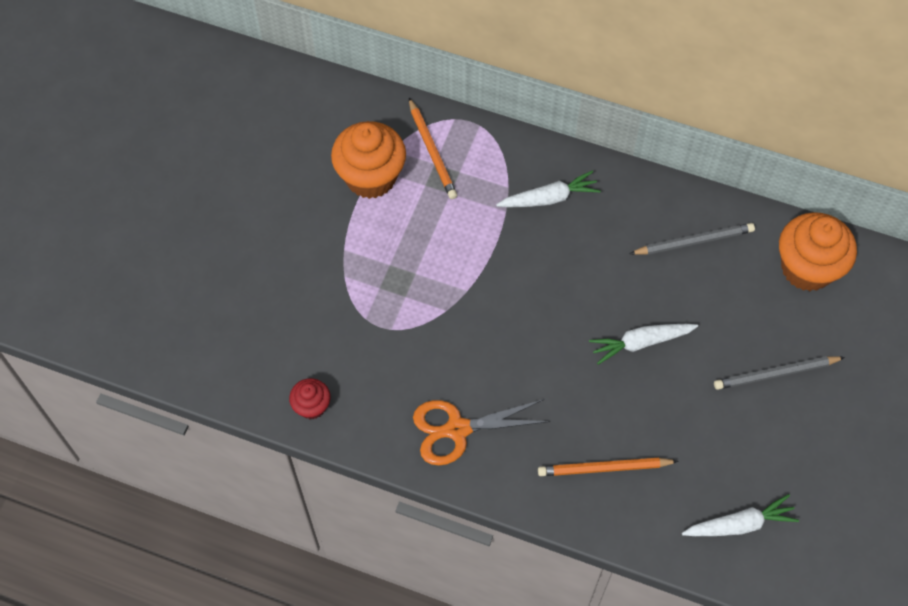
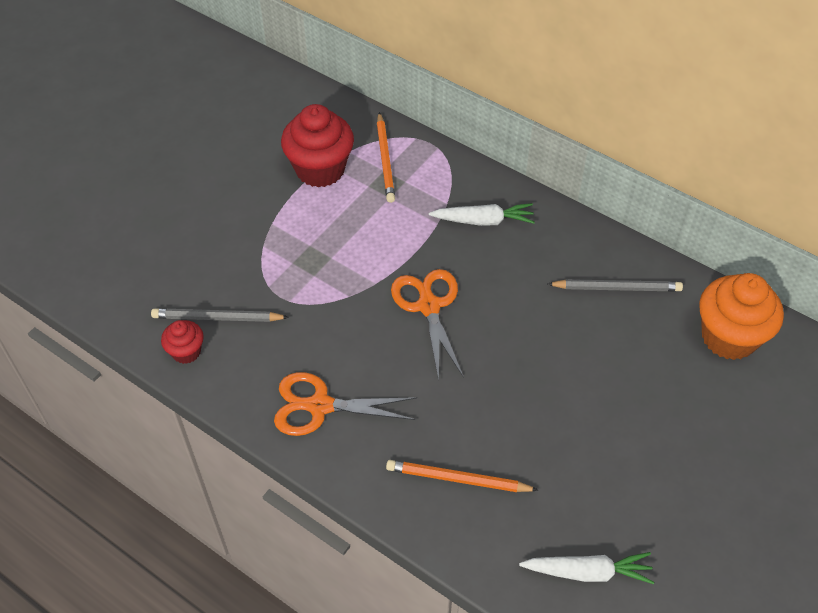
camera: 15 degrees right, 10 degrees down
orange cupcake [331,121,406,199] -> red cupcake [281,104,354,187]
white carrot [589,324,698,365] -> none
grey pencil [714,356,845,390] -> grey pencil moved to [151,308,289,322]
none -> orange scissors [391,269,464,381]

